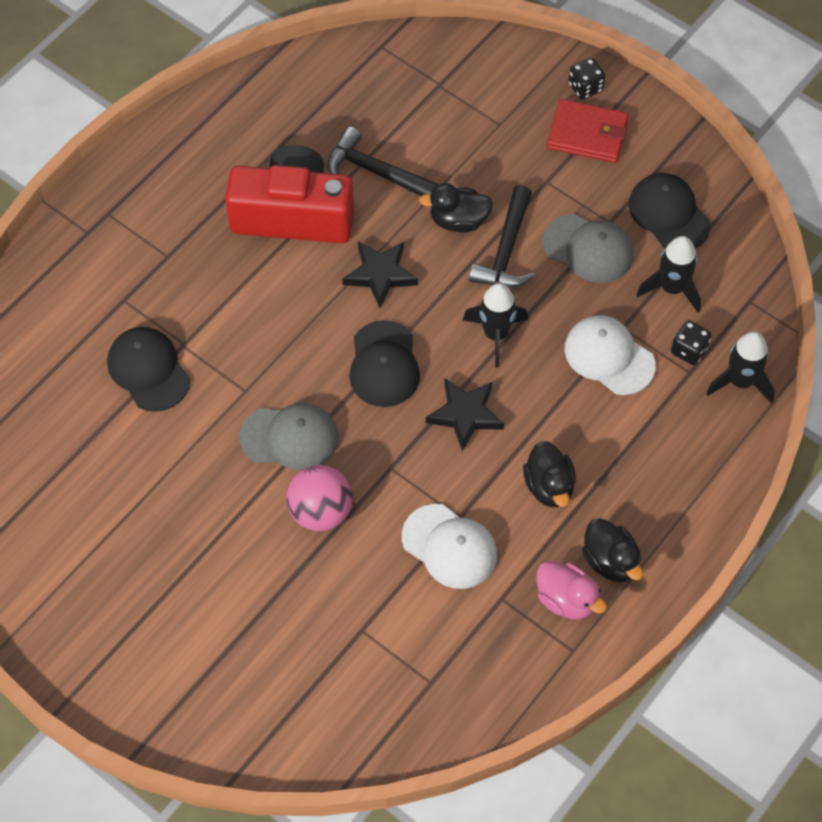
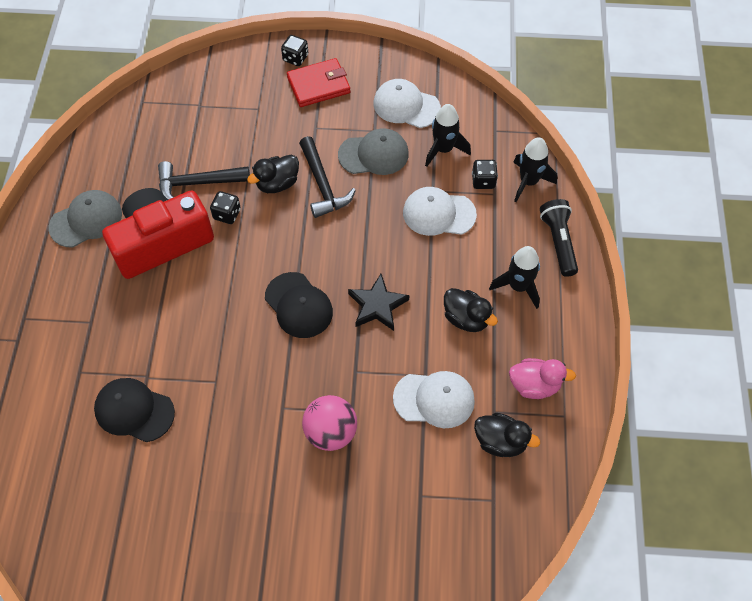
camera: 35 degrees left, 0 degrees up
grey cap [239,403,339,471] -> grey cap moved to [49,190,122,248]
black star [342,241,418,308] -> none
black rocket [463,283,528,367] -> black rocket moved to [489,246,540,309]
black duck [582,518,643,582] -> black duck moved to [474,413,540,457]
black cap [629,173,711,248] -> white cap [374,79,441,128]
none -> black dice [210,191,241,224]
none -> black flashlight [540,199,578,277]

